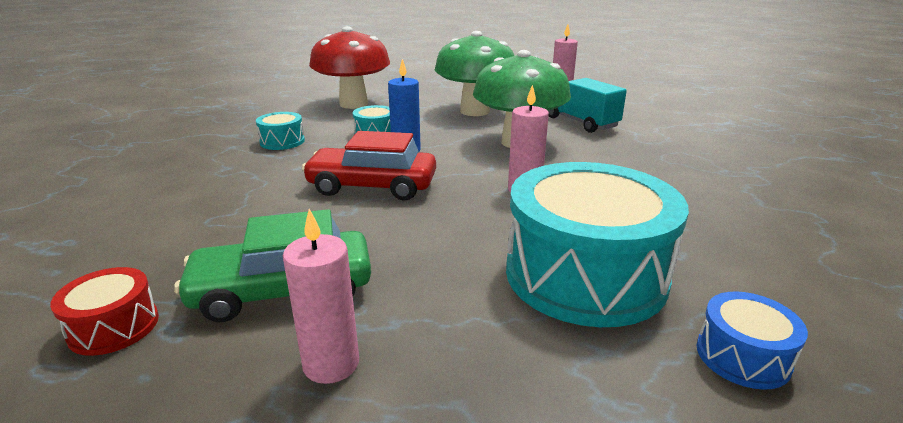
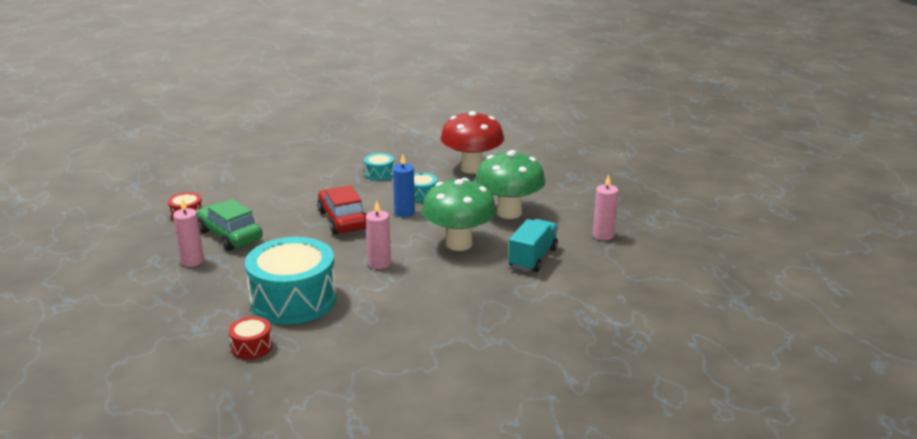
camera: 60 degrees right, 0 degrees up
blue drum [697,291,808,390] -> red drum [229,316,273,359]

